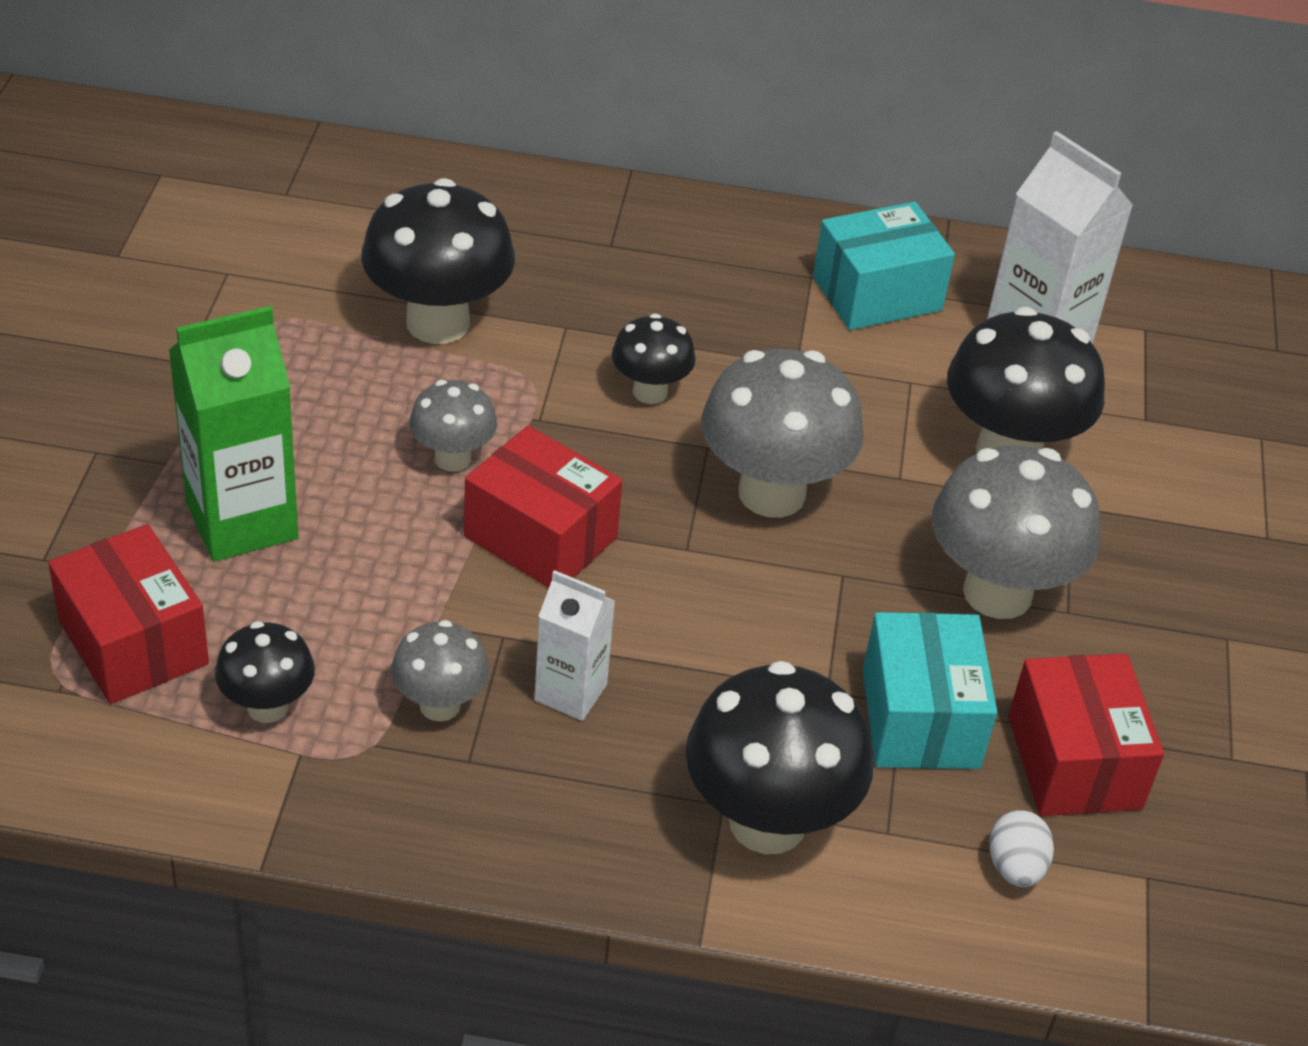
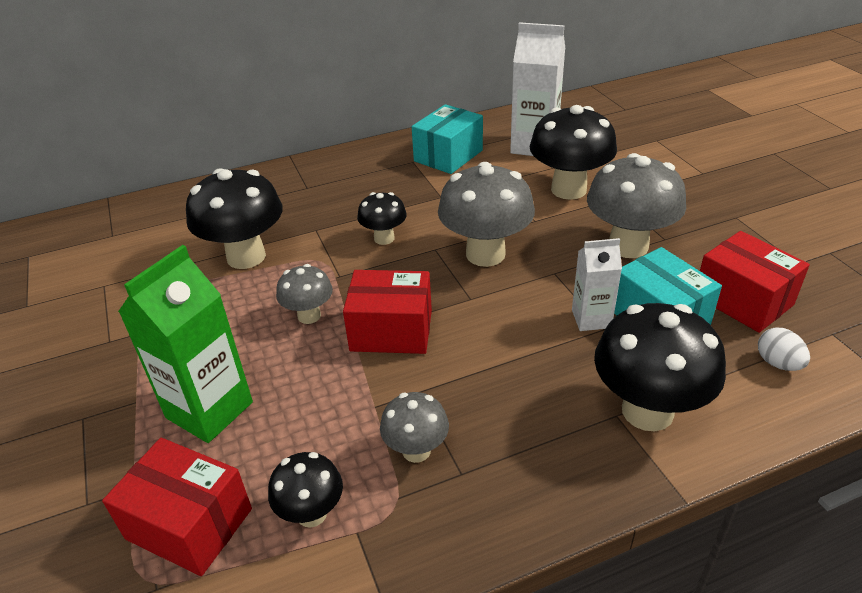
camera: 25 degrees left, 5 degrees down
white carton [534,570,615,721] -> white carton moved to [572,238,622,331]

